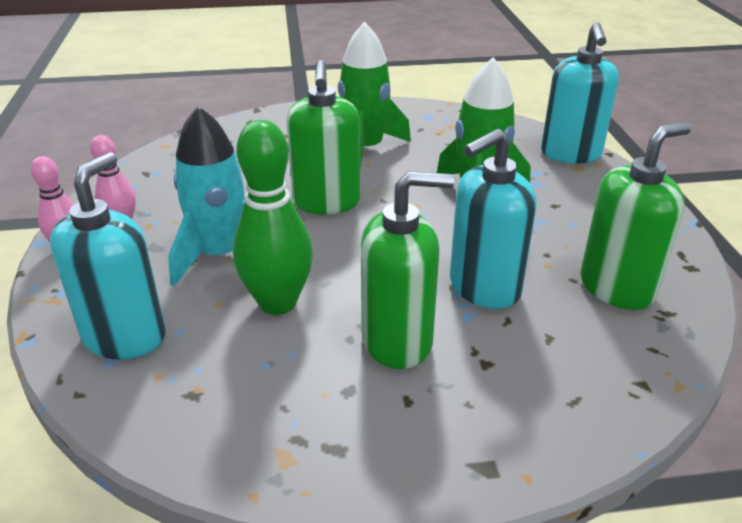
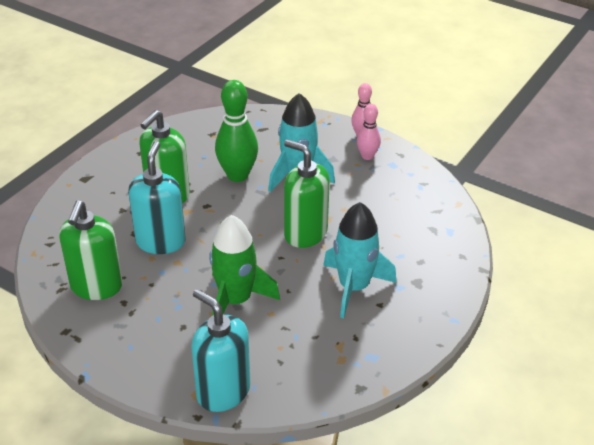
camera: 130 degrees right, 5 degrees up
turquoise soap dispenser [50,152,166,359] -> none
green rocket [338,22,411,170] -> turquoise rocket [323,202,397,318]

